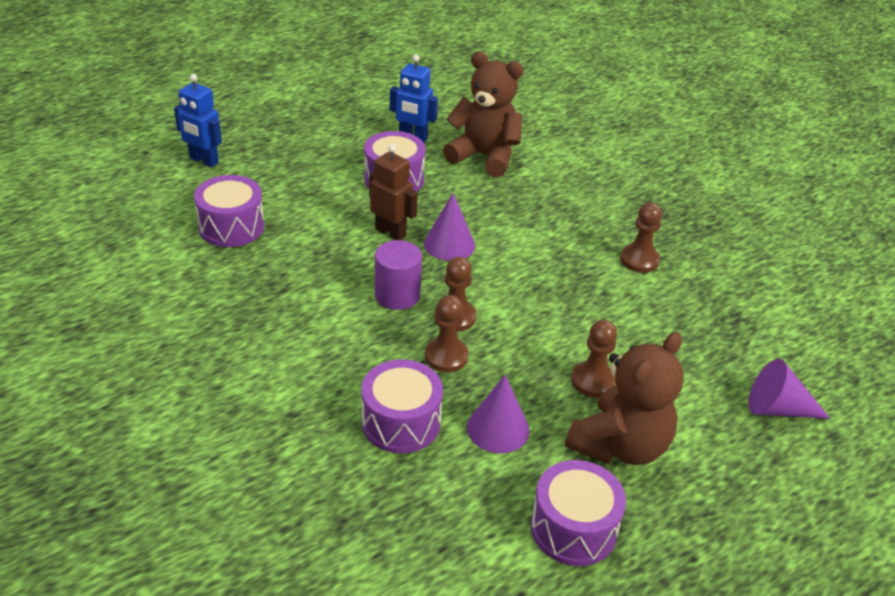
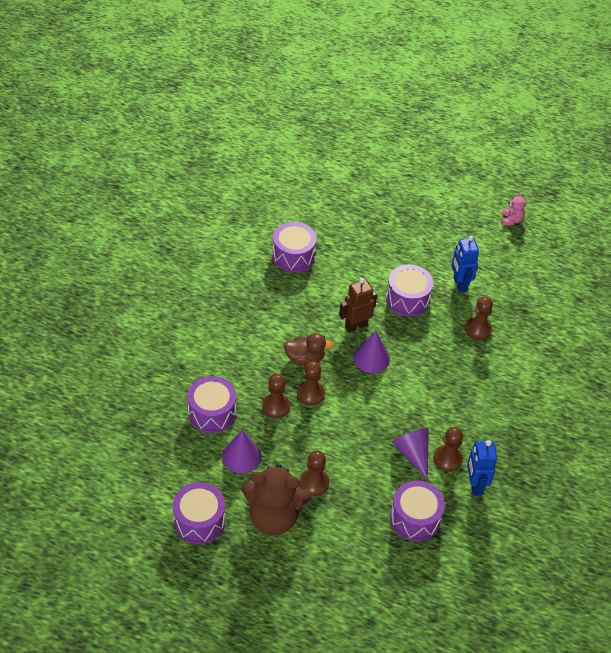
camera: 55 degrees right, 10 degrees up
blue robot [174,74,222,167] -> blue robot moved to [467,440,497,496]
brown robot [369,144,418,240] -> brown robot turned 120 degrees counterclockwise [339,278,377,333]
purple cylinder [375,240,422,310] -> brown duck [284,333,333,366]
brown teddy bear [443,51,523,177] -> brown pawn [465,296,493,340]
purple cone [748,359,830,419] -> purple cone moved to [392,428,429,480]
none -> purple drum [390,480,445,542]
none -> pink teddy bear [501,192,526,226]

